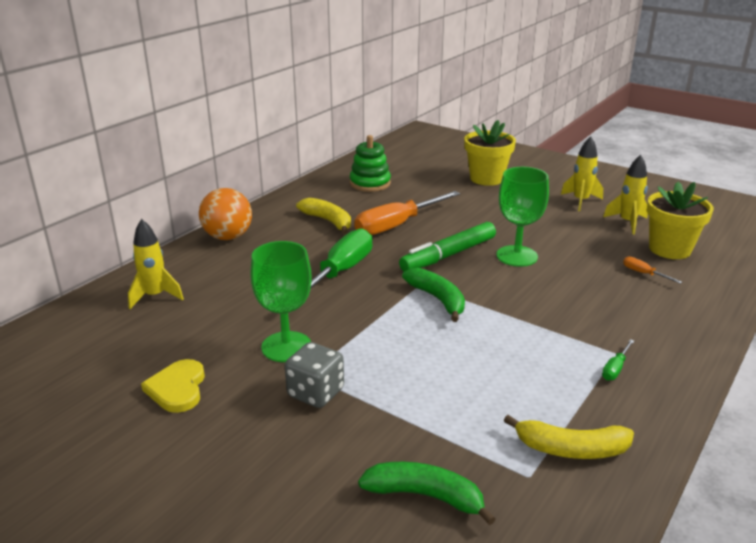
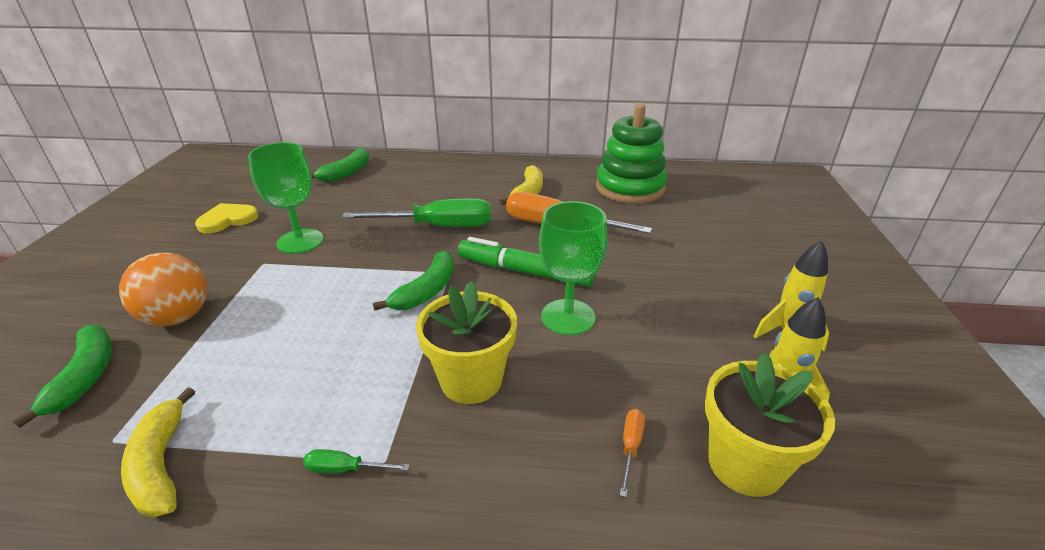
camera: 60 degrees right, 5 degrees up
yellow rocket [128,219,184,309] -> green banana [311,148,369,182]
orange ball [199,188,252,240] -> orange ball moved to [119,252,207,326]
grey dice [285,342,344,408] -> none
green stacking toy [350,135,391,192] -> green stacking toy [596,104,667,204], size x1.50
yellow flower pot [464,120,516,186] -> yellow flower pot moved to [416,281,517,404]

